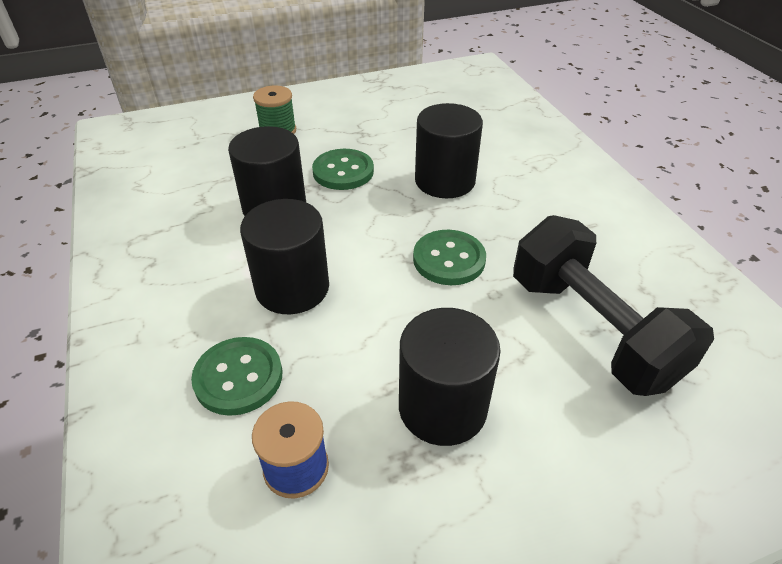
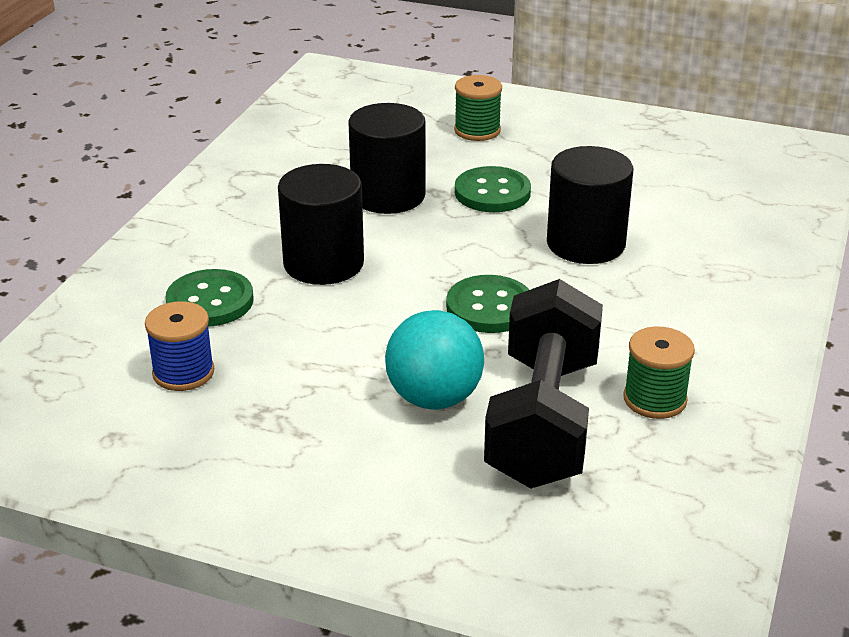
camera: 40 degrees right, 10 degrees down
black cylinder [399,308,501,446] -> none
none -> turquoise ball [385,310,484,410]
none -> green spool [623,326,695,419]

